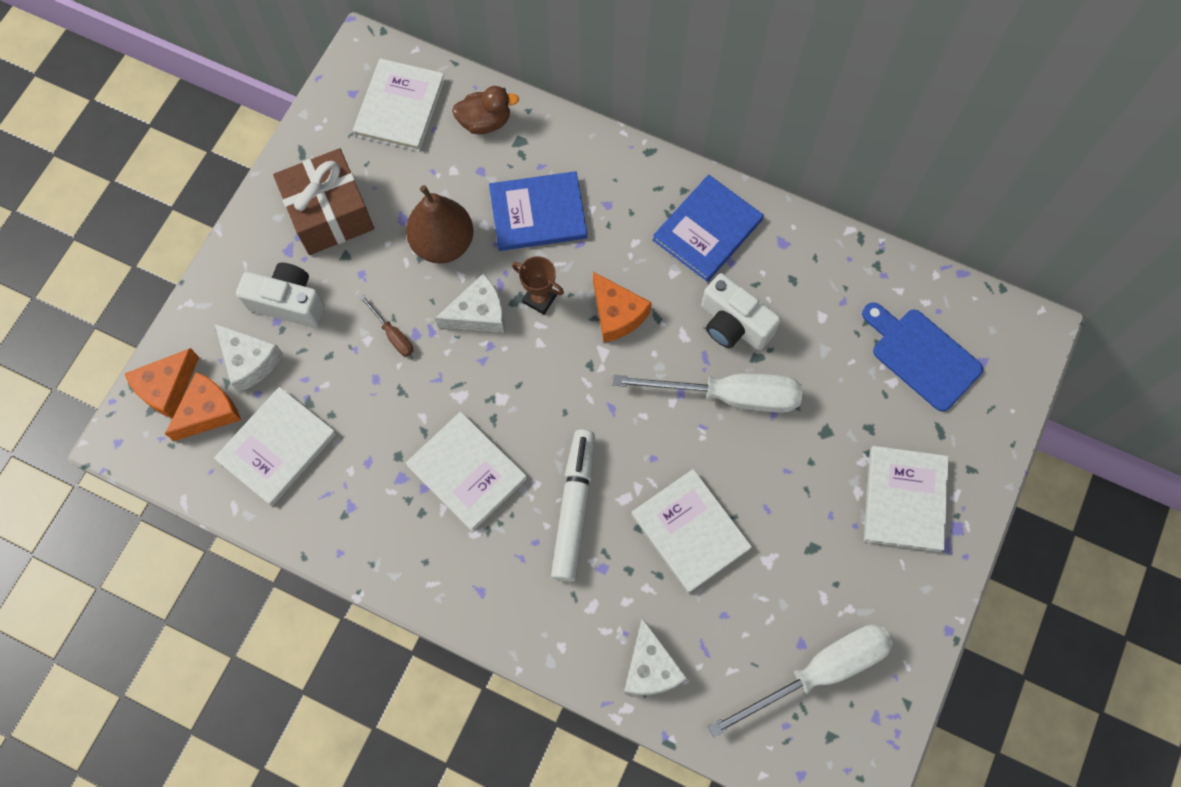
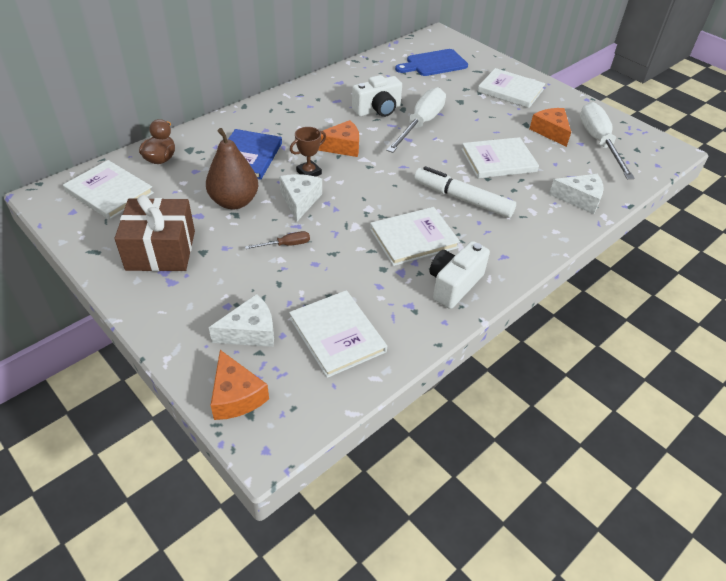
camera: 70 degrees left, 25 degrees down
orange cheese [165,372,241,441] -> orange cheese moved to [530,108,571,147]
white camera [236,262,325,328] -> white camera moved to [429,241,490,309]
blue book [652,174,764,282] -> none

